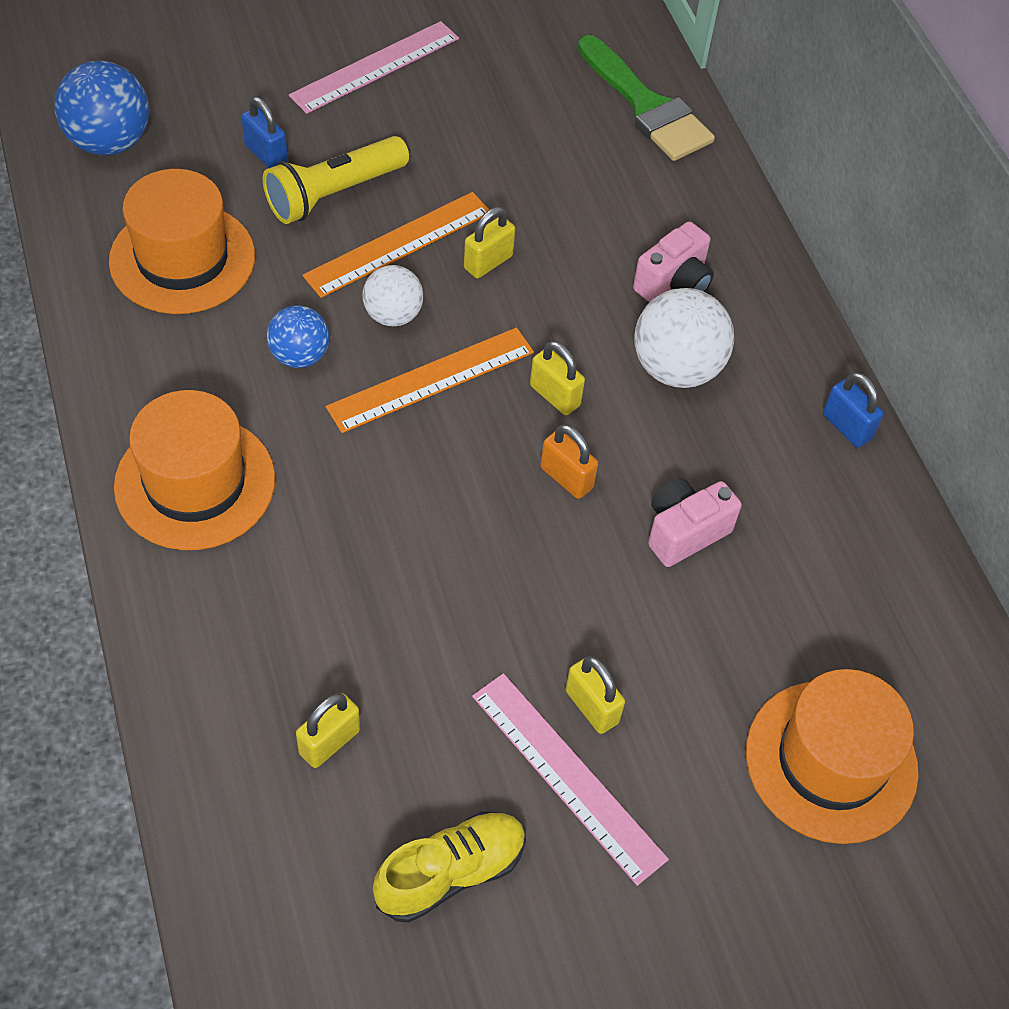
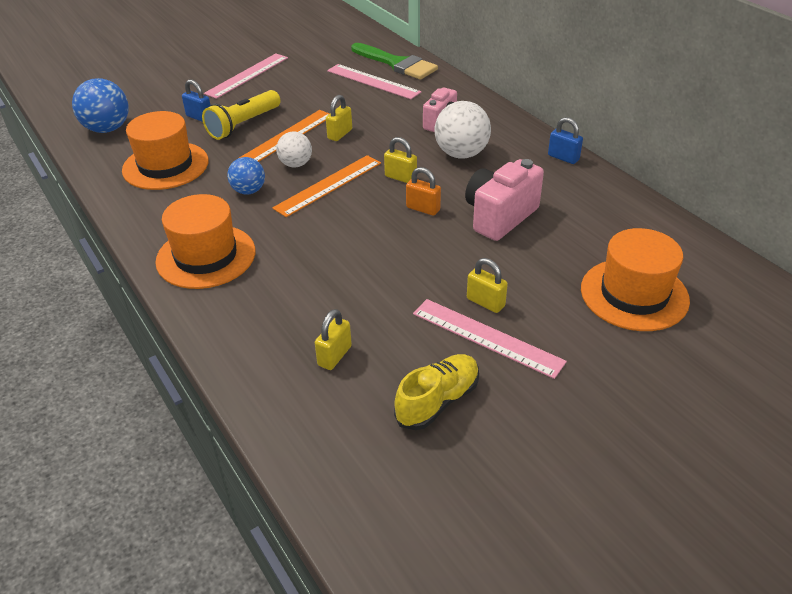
camera: 10 degrees left, 15 degrees down
pink camera [648,478,742,567] -> pink camera [465,159,544,241], size x1.50
none -> pink ruler [327,64,421,99]

